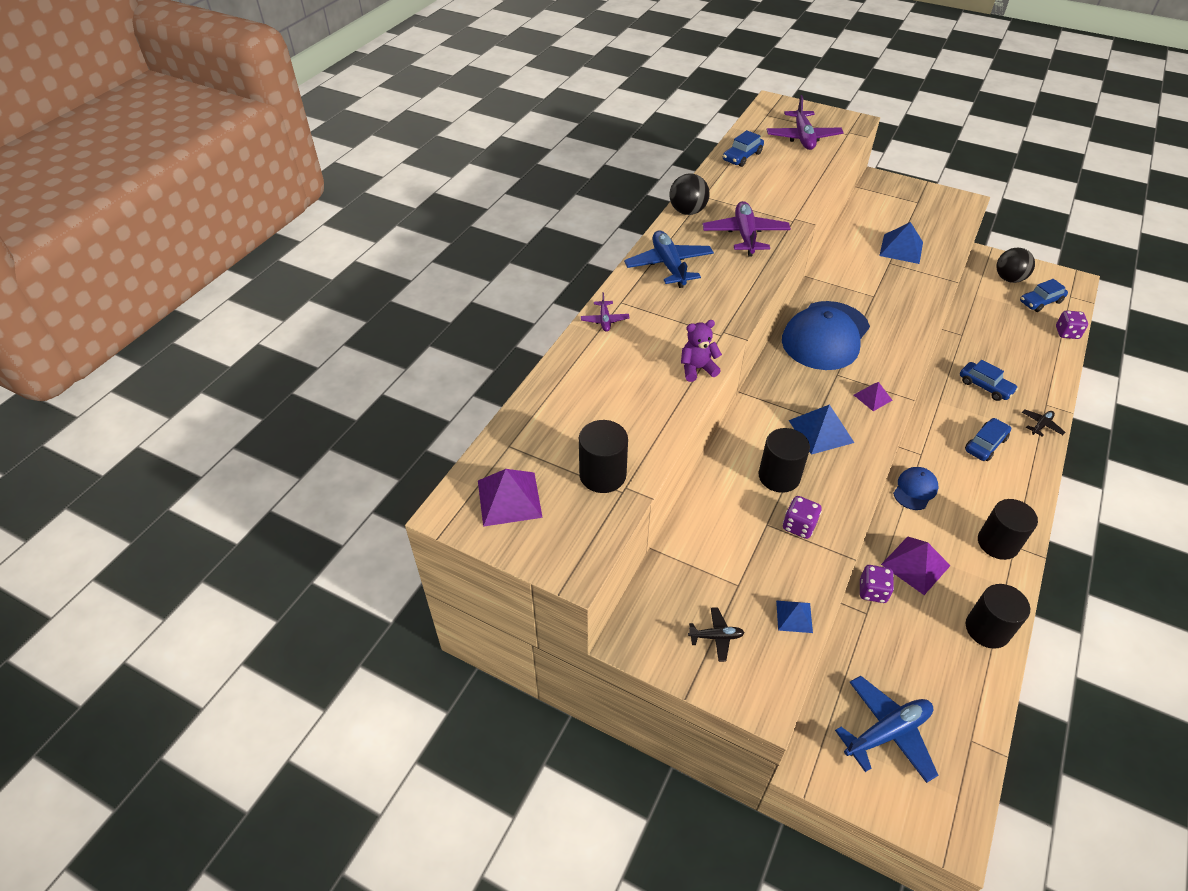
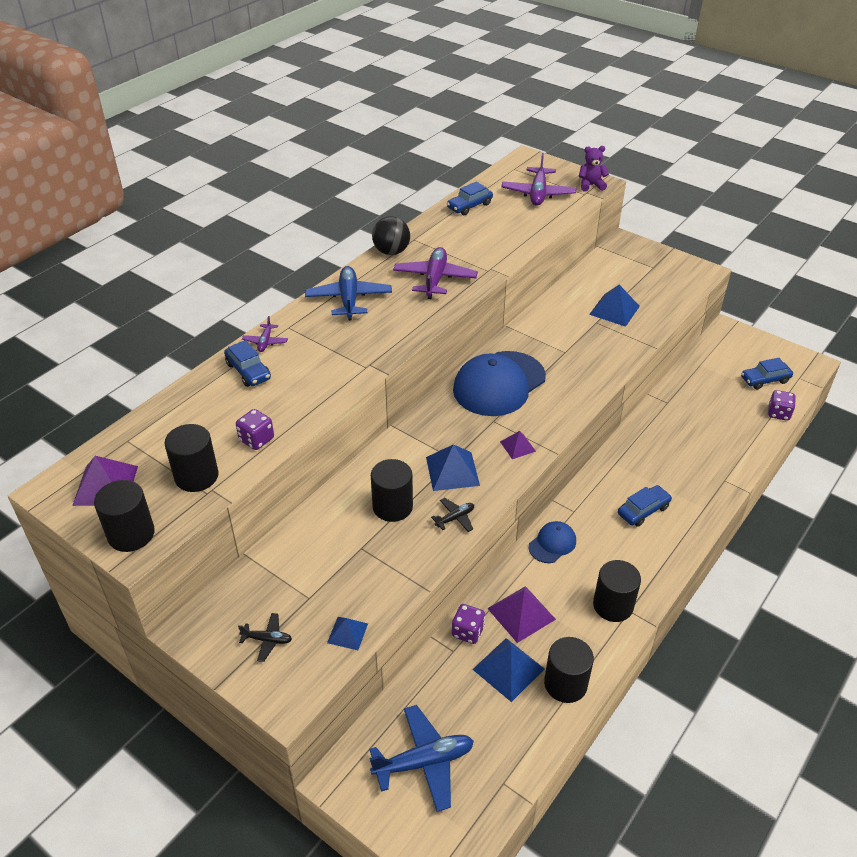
camera: 10 degrees right, 5 degrees down
purple teddy bear [681,320,722,382] -> purple teddy bear moved to [579,146,609,192]
purple dice [783,496,822,539] -> purple dice moved to [236,409,274,450]
blue car [960,360,1018,401] -> blue car moved to [224,340,271,387]
black ball [996,247,1035,283] -> none
black plane [1022,409,1065,437] -> black plane moved to [431,498,474,532]
none -> black cylinder [94,480,155,552]
none -> blue pyramid [472,638,545,702]

